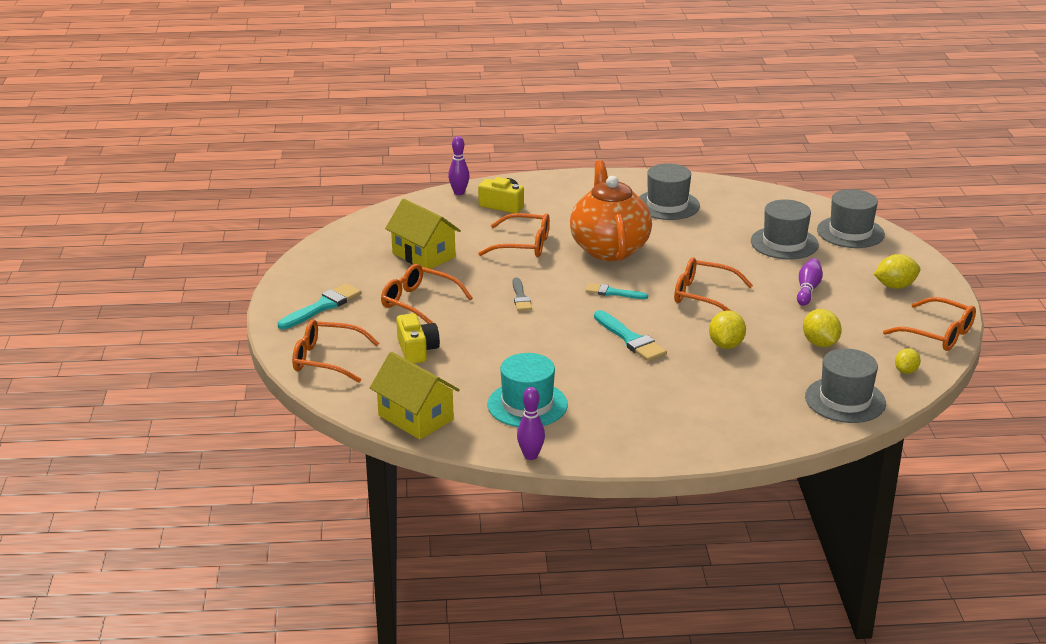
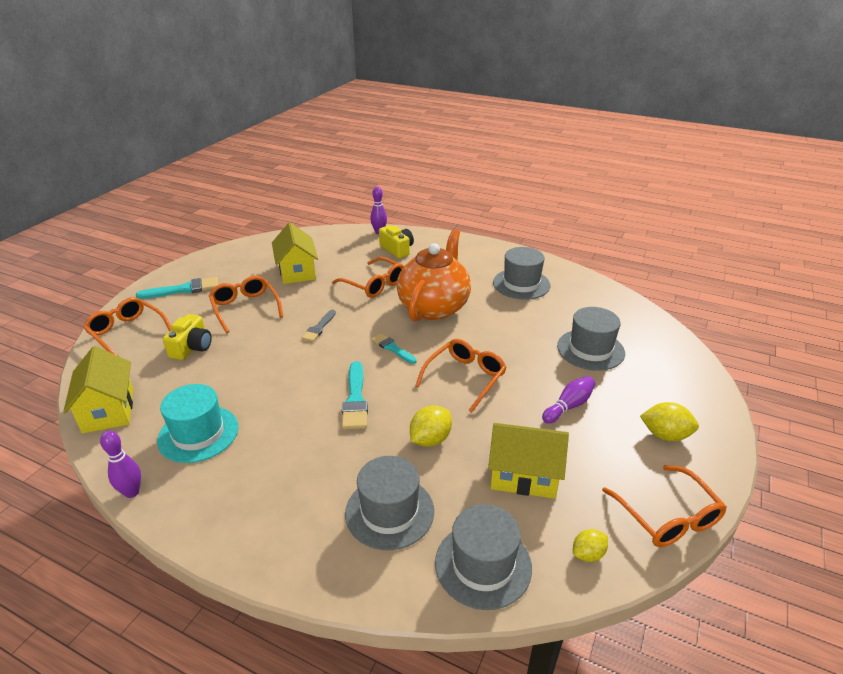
camera: 30 degrees right, 5 degrees up
orange glasses [674,257,753,311] -> orange glasses turned 75 degrees clockwise [415,339,507,413]
yellow lemon [803,309,842,347] -> yellow house [488,423,569,499]
grey hat [817,189,885,248] -> grey hat moved to [345,456,434,550]

